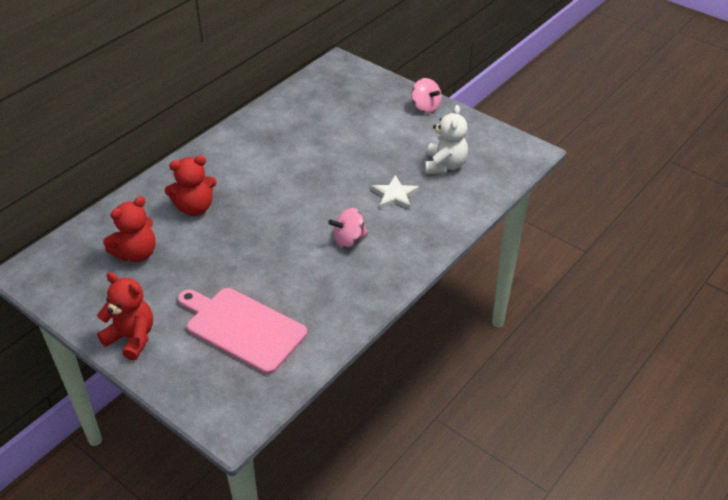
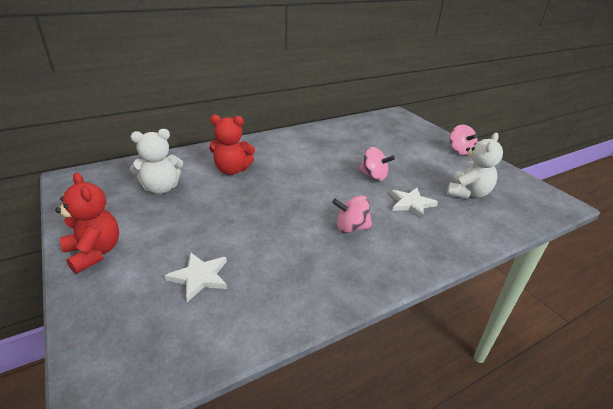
camera: 20 degrees right, 10 degrees down
red teddy bear [103,196,156,262] -> white teddy bear [130,129,183,194]
pink cutting board [178,288,307,374] -> white star [164,252,227,302]
none -> pink spinning top [359,147,395,181]

